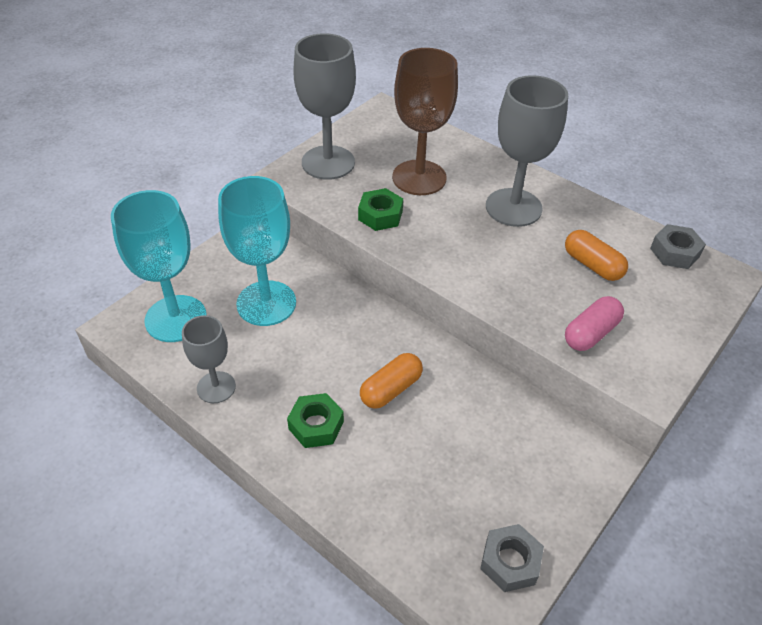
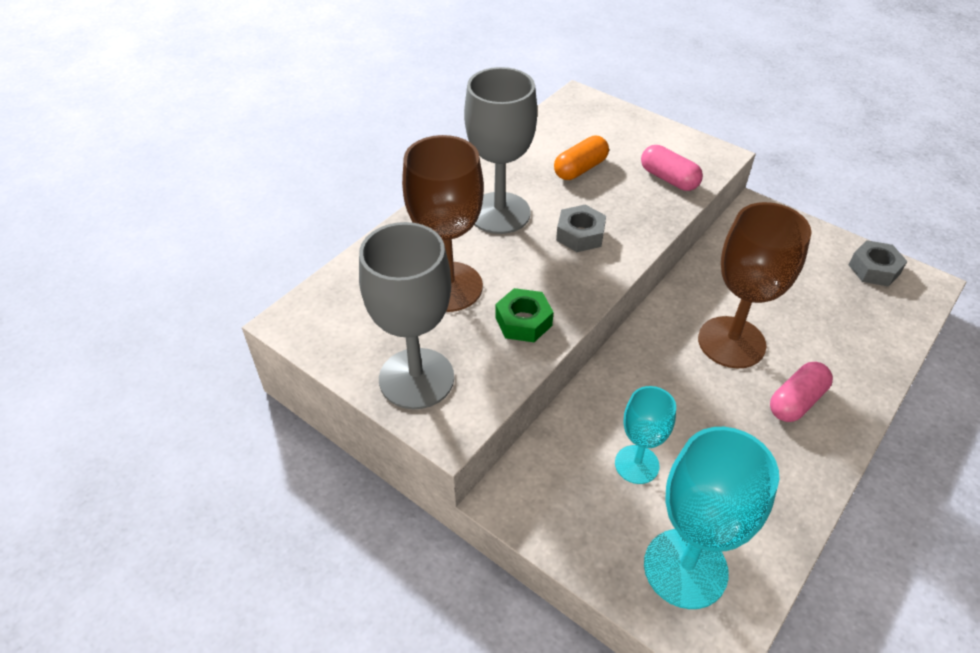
camera: 90 degrees left, 0 degrees up
grey goblet [182,315,236,403] -> none
turquoise goblet [218,176,296,326] -> turquoise goblet [615,386,676,484], size x0.59
green nut [287,393,344,448] -> pink capsule [770,362,833,422]
orange capsule [360,353,423,409] -> brown goblet [698,202,812,368]
grey nut [650,224,706,269] -> grey nut moved to [556,205,606,252]

